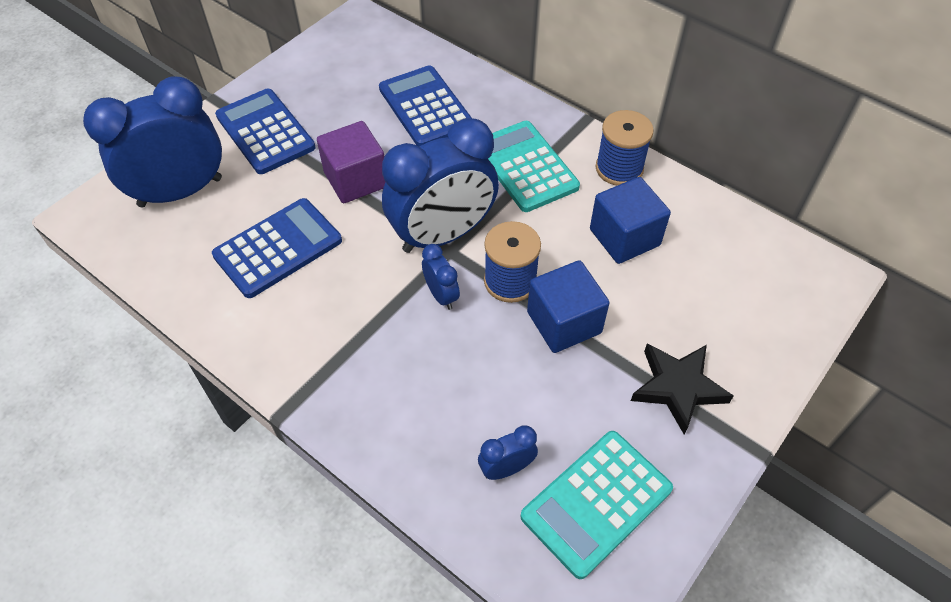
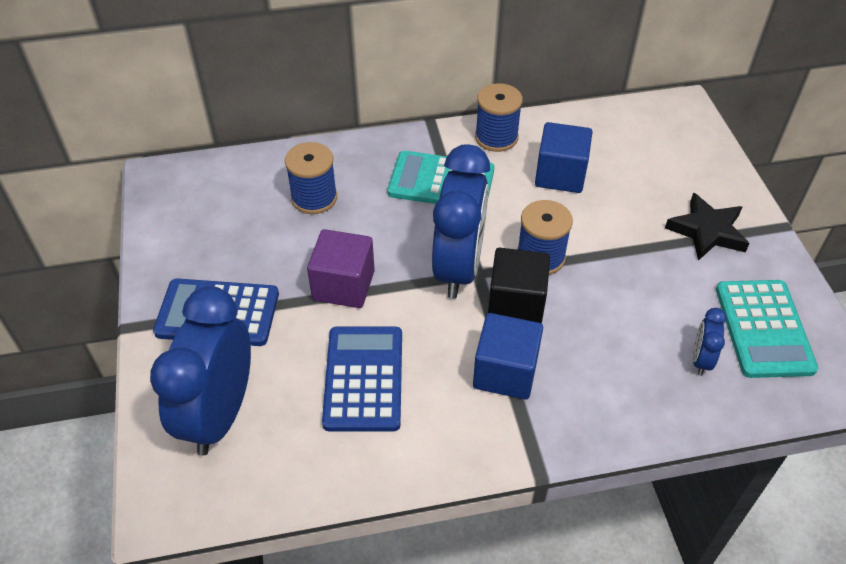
camera: 50 degrees left, 5 degrees down
blue calculator [379,65,472,146] -> blue spool [285,142,337,214]
blue clock [422,244,460,310] -> black cube [488,248,550,324]
blue cube [527,260,609,353] -> blue cube moved to [473,313,543,400]

